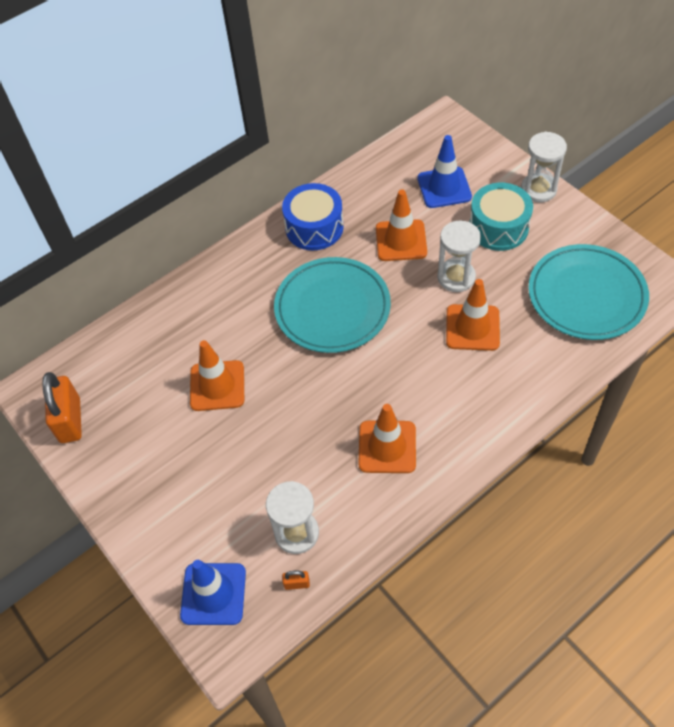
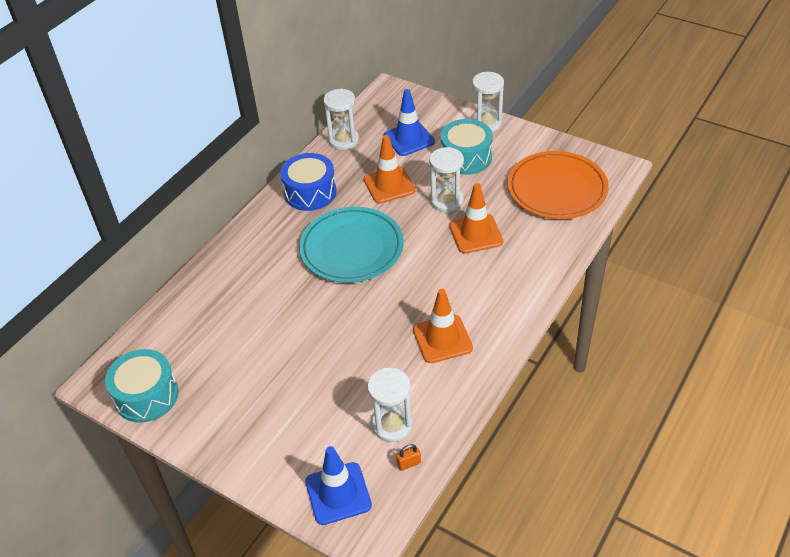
camera: 20 degrees left, 10 degrees down
orange padlock [42,372,82,443] -> turquoise drum [105,349,179,423]
orange traffic cone [190,340,244,411] -> none
turquoise plate [528,244,649,340] -> orange plate [507,151,609,219]
none -> white hourglass [323,88,359,150]

